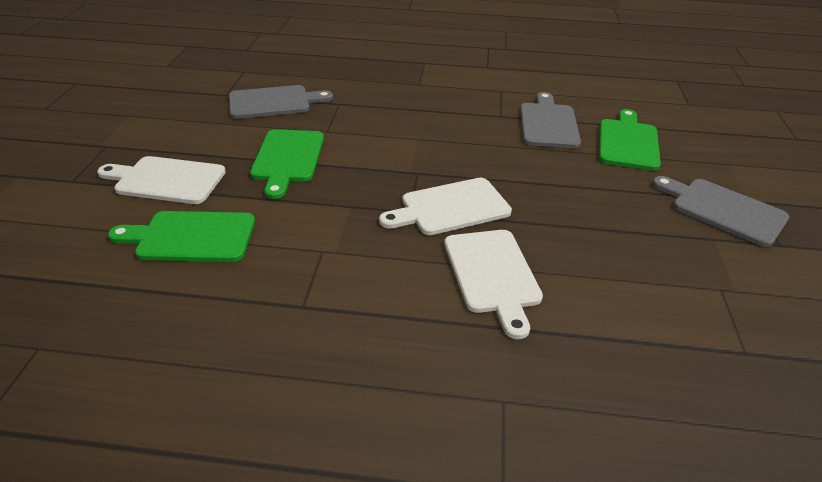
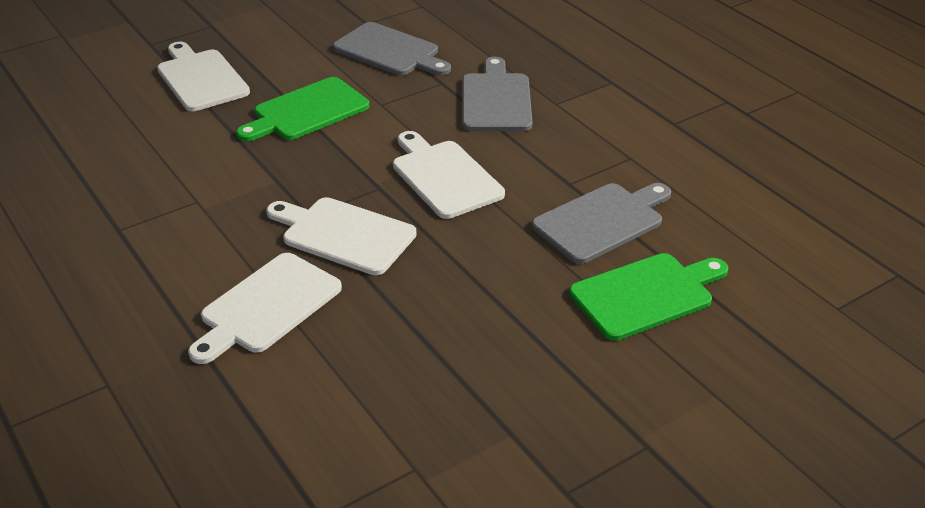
camera: 50 degrees right, 0 degrees up
green cutting board [108,211,255,262] -> none
grey cutting board [652,176,789,247] -> grey cutting board moved to [462,57,532,131]
none -> white cutting board [393,131,505,219]

